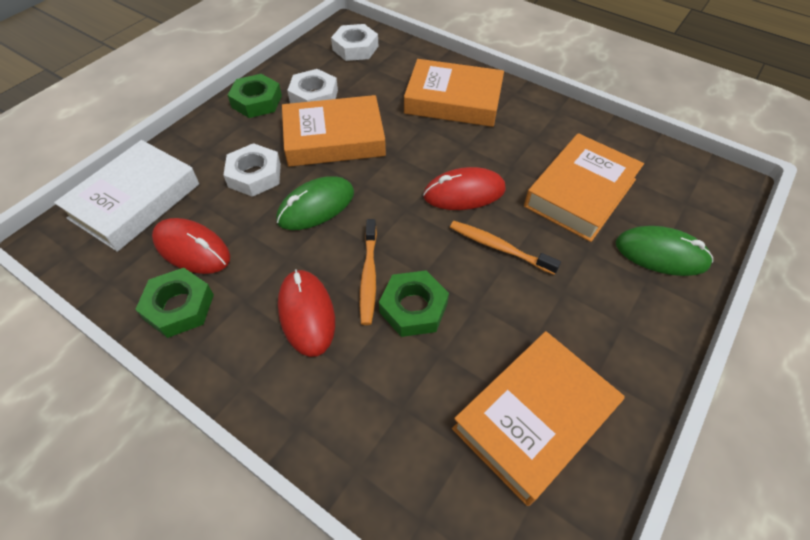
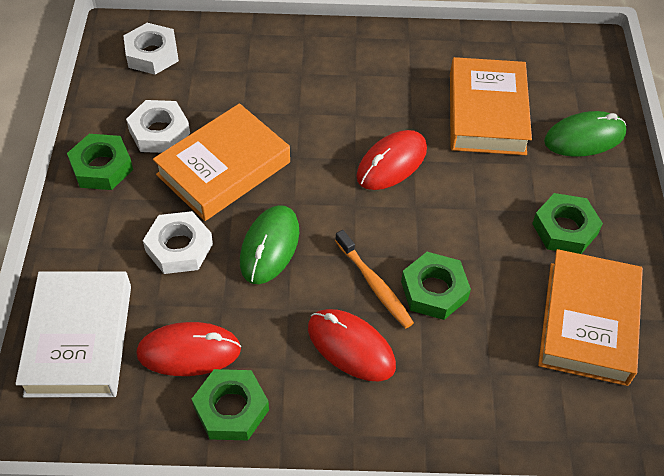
camera: 35 degrees left, 0 degrees up
orange book [404,59,504,127] -> none
orange toothbrush [450,221,561,275] -> none
none -> green nut [532,193,603,254]

